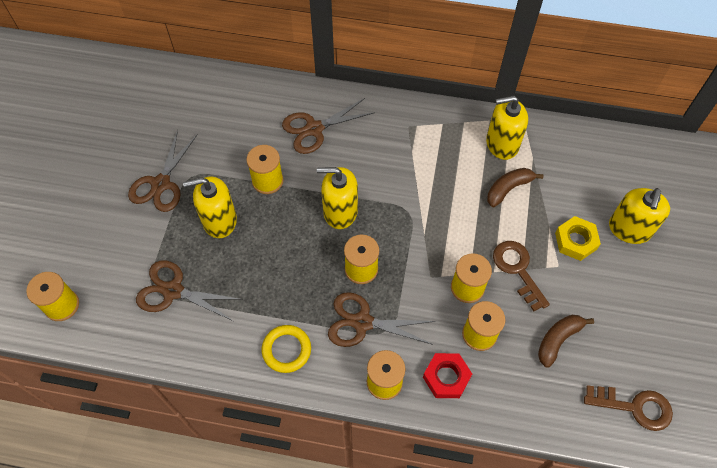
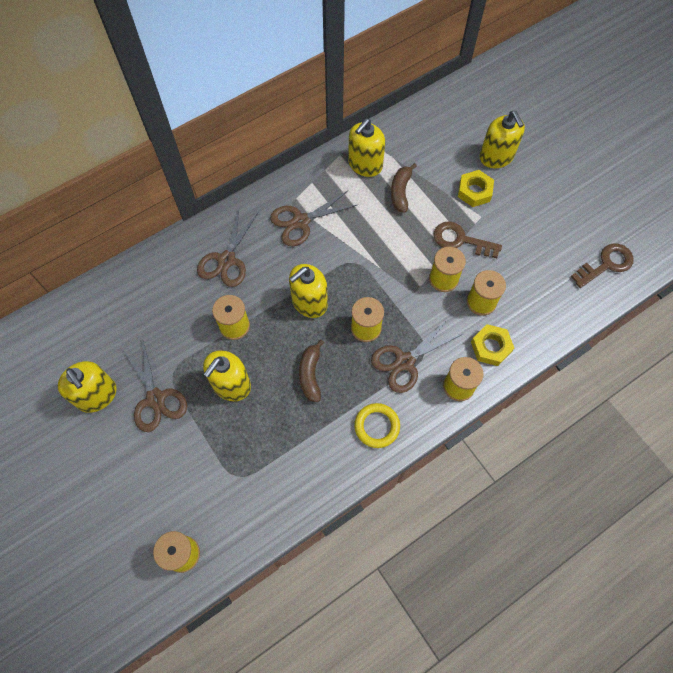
camera: 45 degrees left, 5 degrees up
brown scissors [136,260,243,321] -> brown scissors moved to [270,190,357,246]
red nut [423,353,472,398] -> yellow nut [471,324,514,366]
brown banana [538,315,594,368] -> brown banana moved to [299,339,324,402]
none -> yellow soap dispenser [58,361,117,413]

